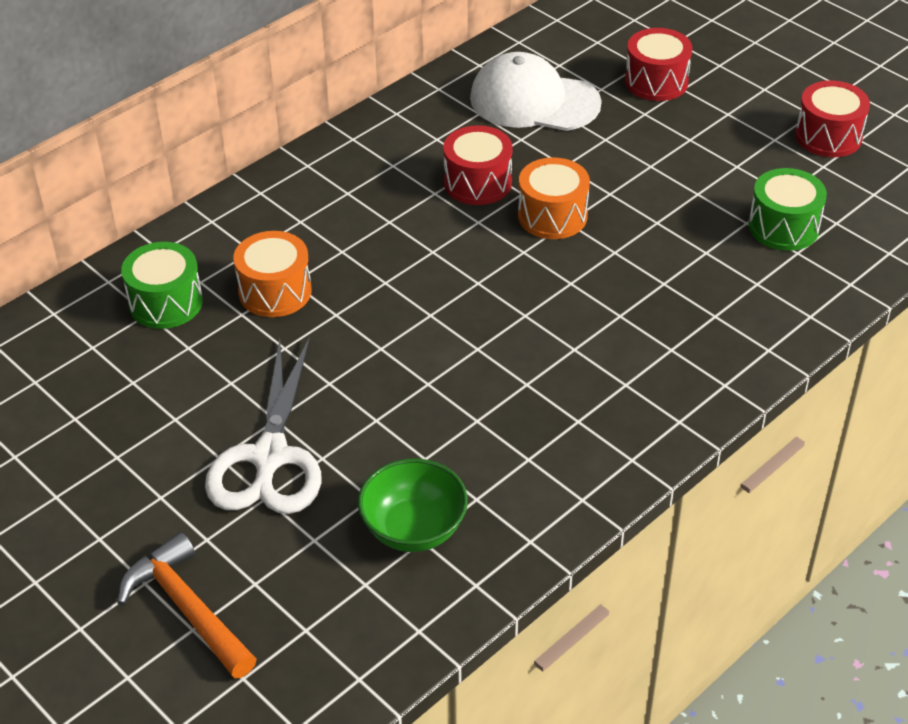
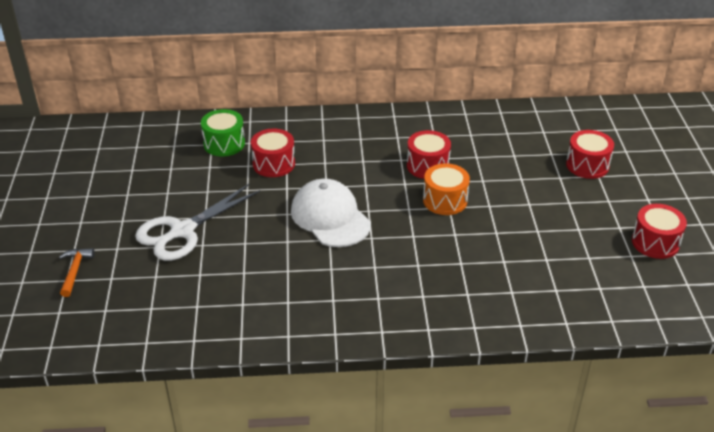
camera: 40 degrees right, 5 degrees down
orange hammer [117,532,257,679] -> orange hammer [59,248,95,297], size x0.64
orange drum [233,231,312,317] -> red drum [251,129,295,177]
green bowl [358,458,468,552] -> none
white cap [470,52,602,131] -> white cap moved to [291,179,371,247]
green drum [748,168,827,251] -> none

